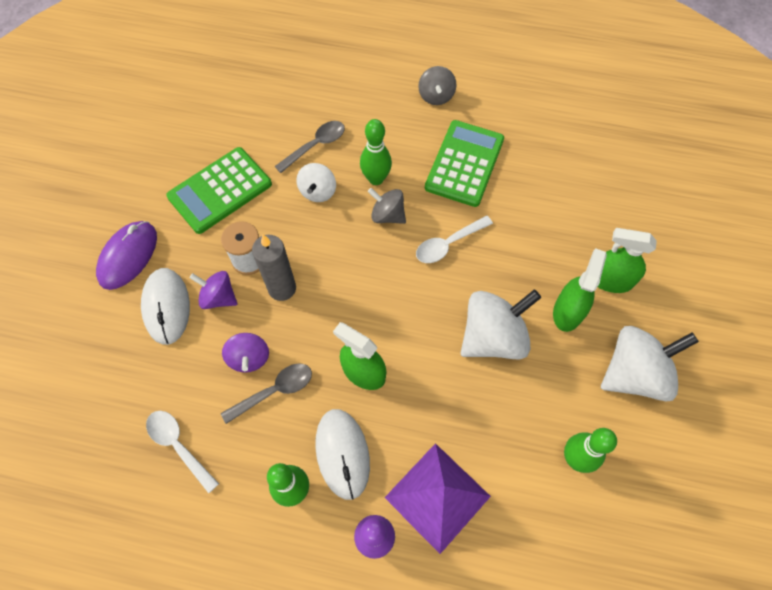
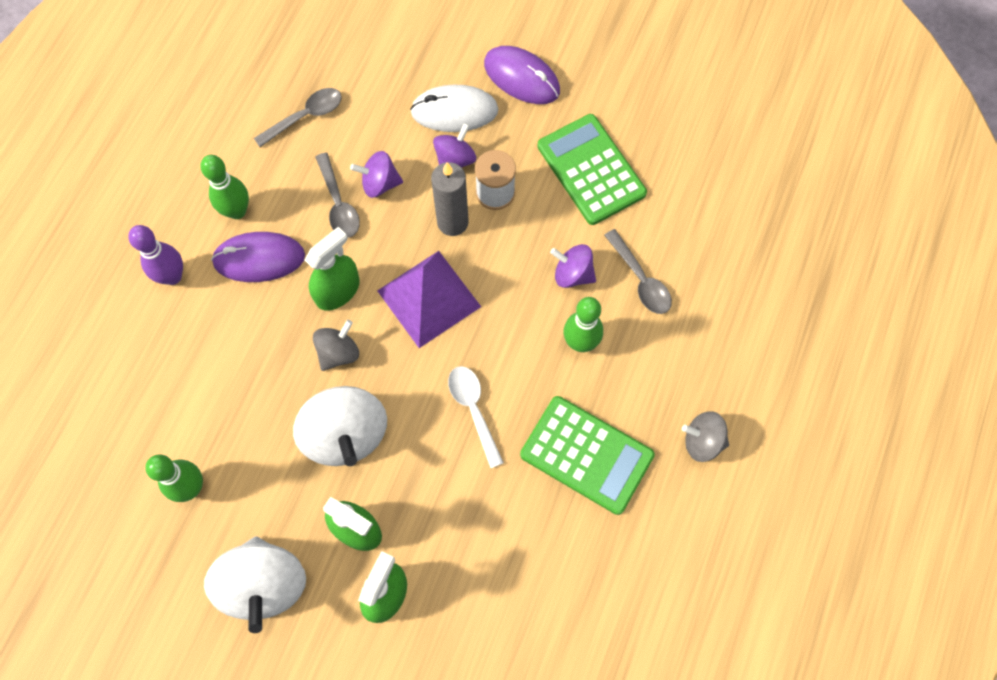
camera: 100 degrees right, 5 degrees up
white spoon [146,411,219,493] -> grey spoon [254,88,342,147]
white spinning top [296,163,336,202] -> purple spinning top [550,244,596,288]
white mouse [315,409,370,500] -> purple mouse [211,232,305,282]
grey spinning top [368,188,406,224] -> grey spinning top moved to [313,320,359,371]
purple pyramid [384,443,491,554] -> purple pyramid moved to [377,251,481,348]

